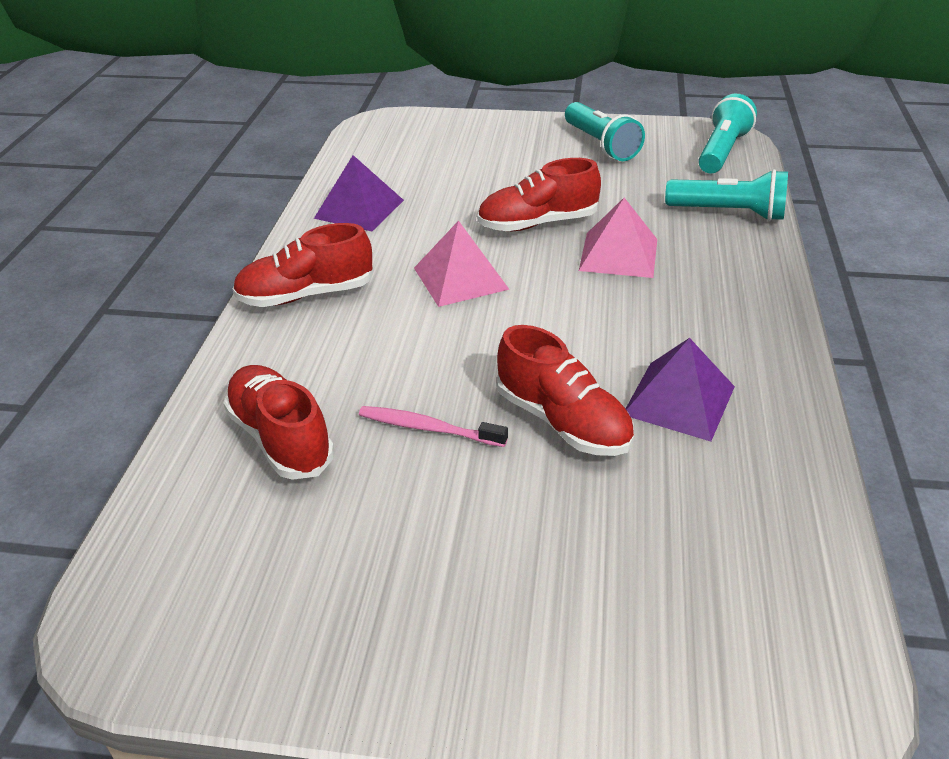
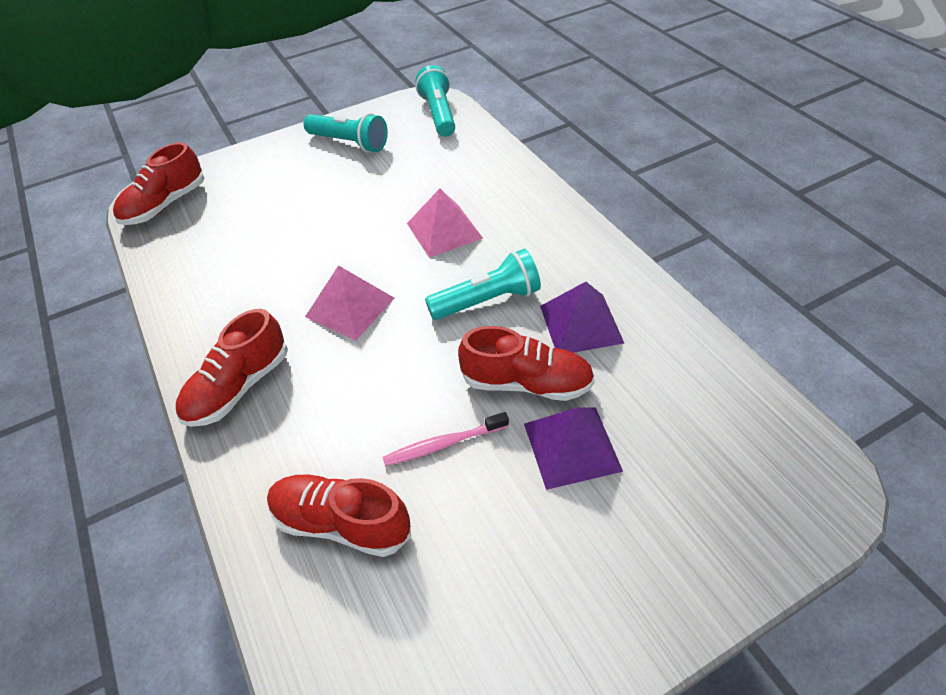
camera: 35 degrees left, 10 degrees up
purple pyramid [314,155,404,231] -> purple pyramid moved to [524,407,623,490]
red shoe [477,158,601,231] -> red shoe moved to [113,142,205,225]
turquoise flashlight [665,169,788,221] -> turquoise flashlight moved to [425,249,541,320]

